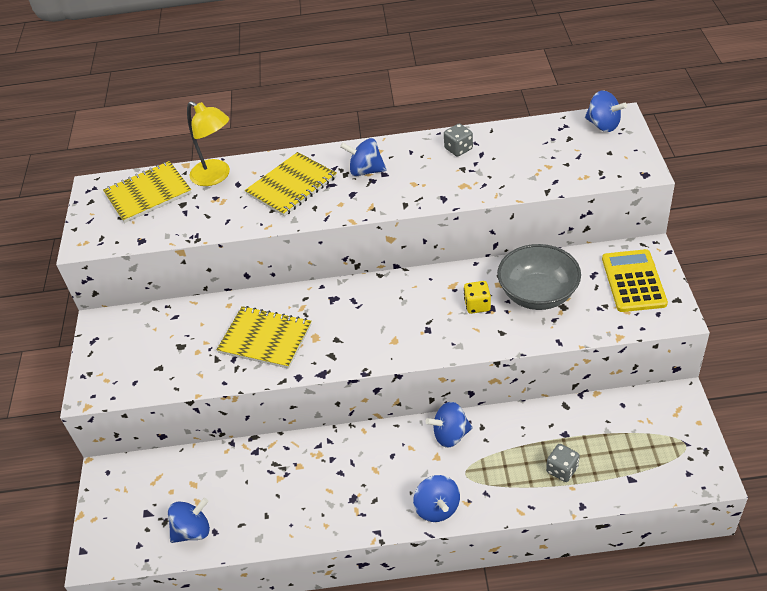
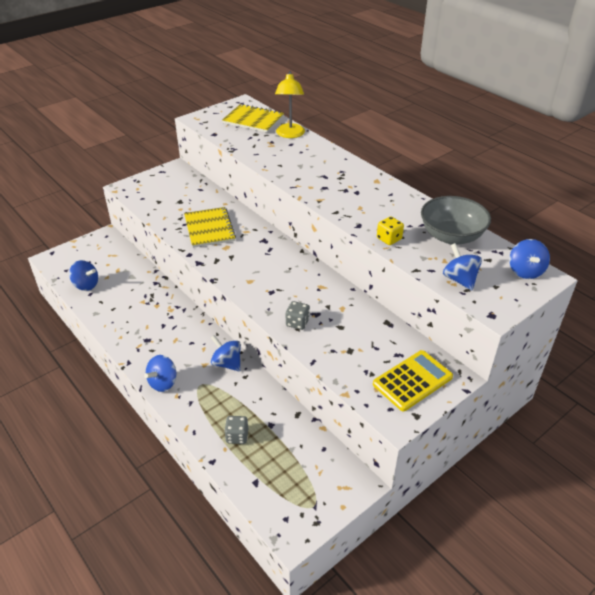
camera: 50 degrees right, 5 degrees down
yellow notebook [245,152,337,216] -> none
blue spinning top [340,138,387,177] -> blue spinning top moved to [443,243,482,290]
grey dice [444,123,473,157] -> grey dice moved to [286,301,310,330]
yellow dice [464,281,491,314] -> yellow dice moved to [377,216,404,245]
grey bowl [497,244,581,310] -> grey bowl moved to [421,196,491,245]

